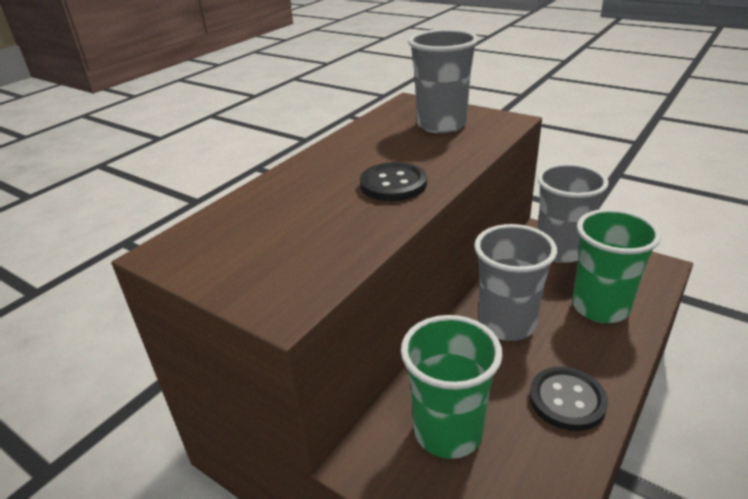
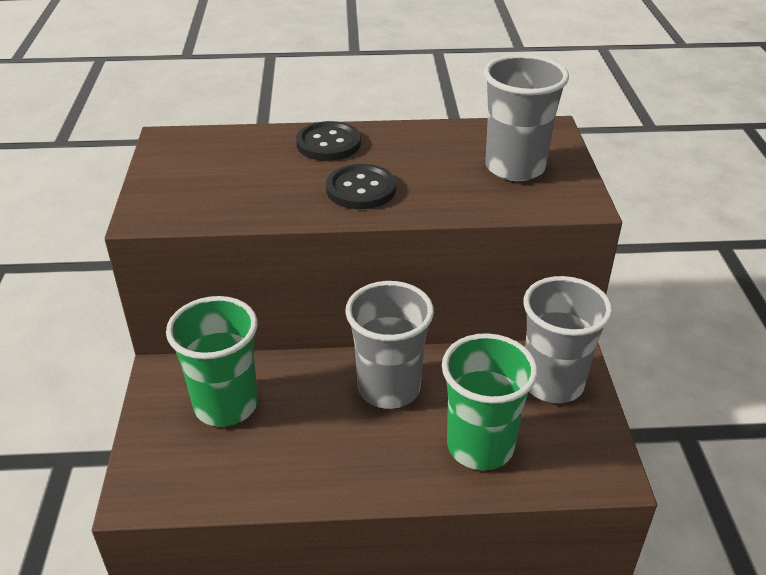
camera: 50 degrees right, 5 degrees up
black button [529,367,608,431] -> black button moved to [296,121,361,161]

